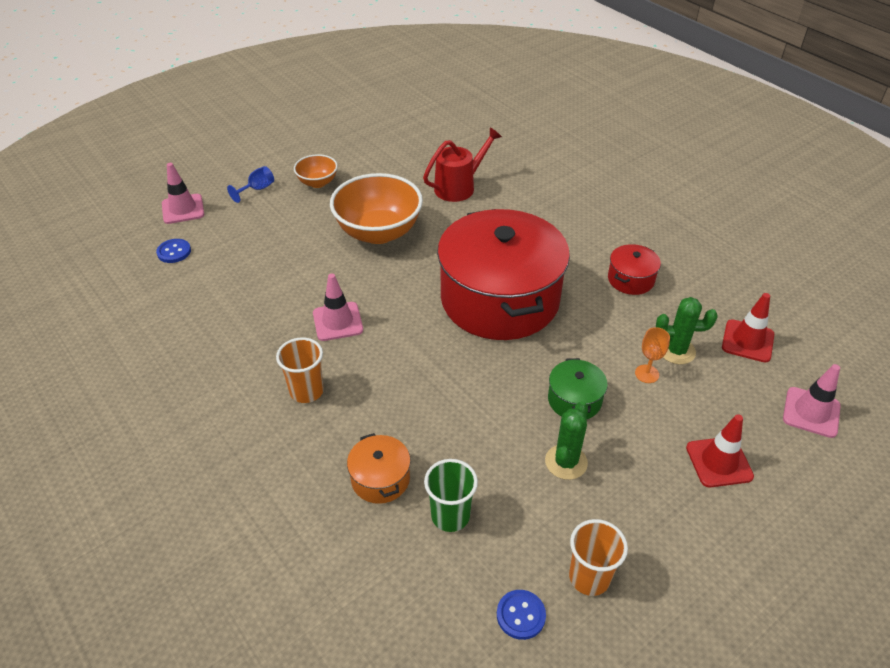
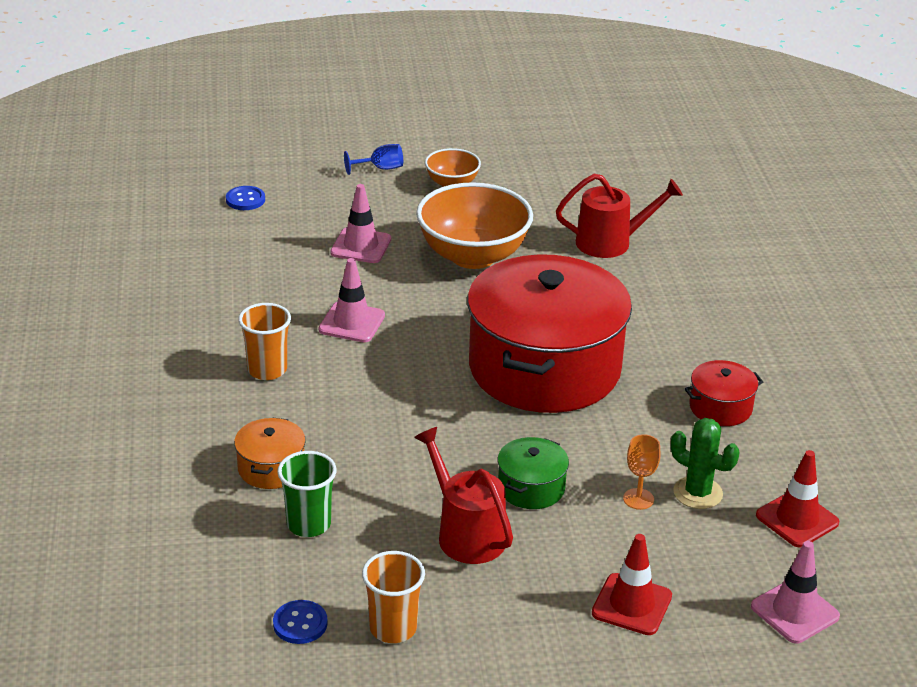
camera: 30 degrees right, 10 degrees down
pink traffic cone [162,163,204,224] -> pink traffic cone moved to [330,184,391,263]
green cactus [545,401,588,480] -> red watering can [414,427,513,564]

